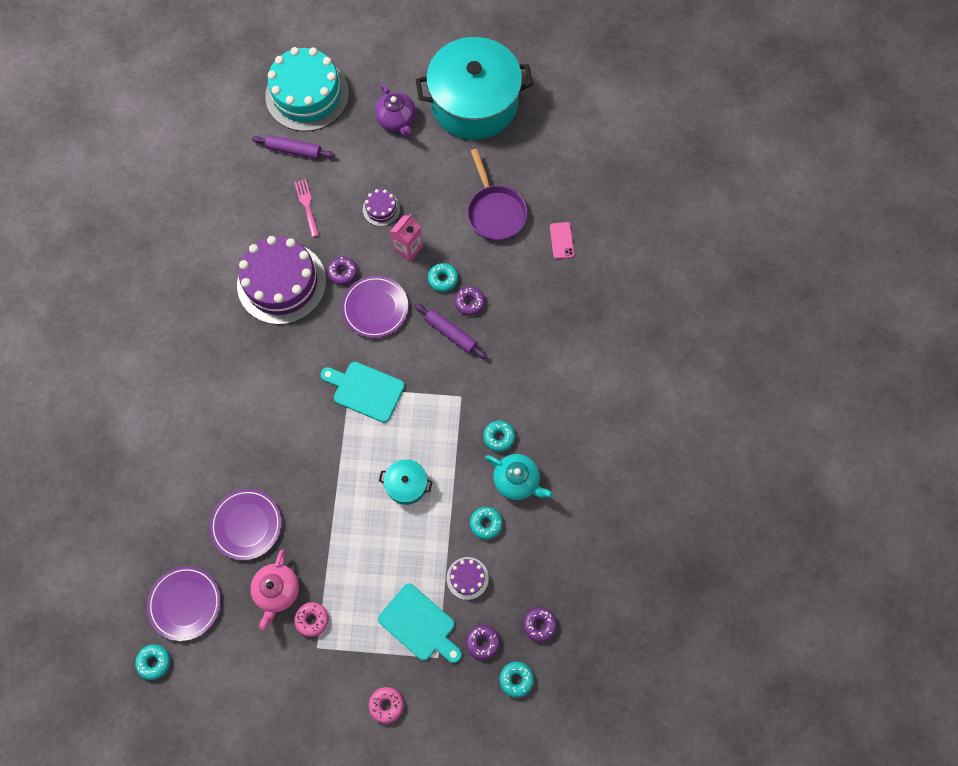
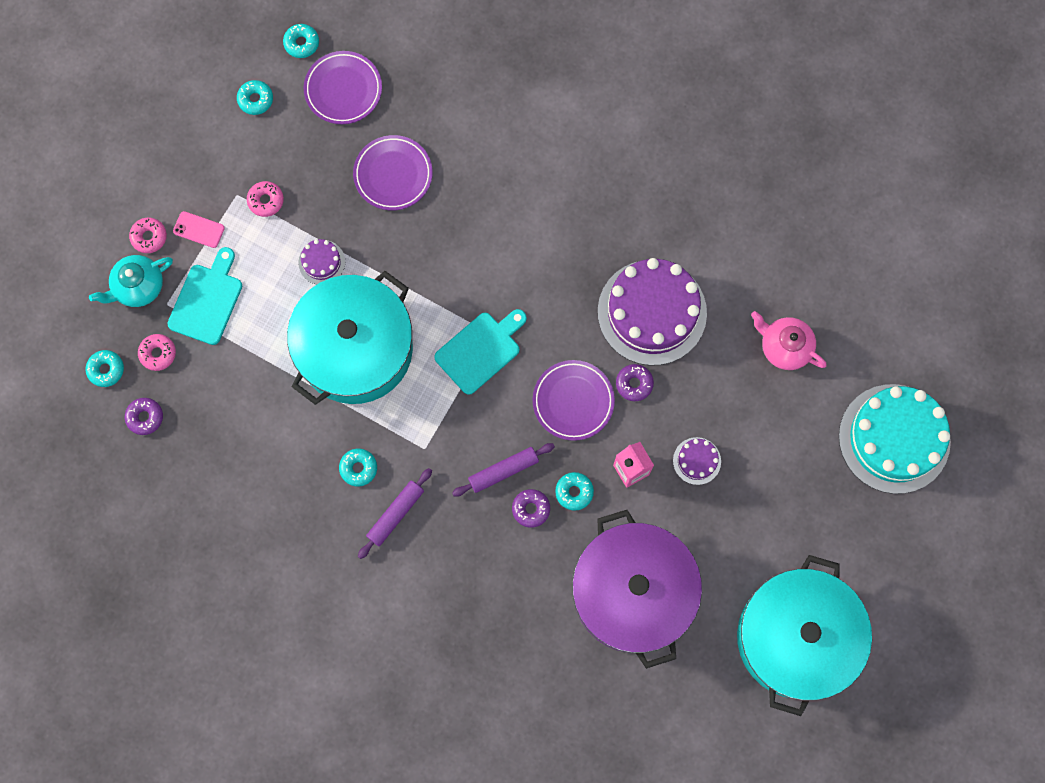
camera: 115 degrees right, 5 degrees up
pink teapot [250,549,299,630] -> pink teapot moved to [751,311,827,370]
purple rolling pin [252,135,335,159] -> purple rolling pin moved to [358,468,432,559]
pink fork [295,179,319,237] -> none
purple teapot [375,83,416,137] -> none
turquoise cutting board [378,583,462,663] -> turquoise cutting board turned 135 degrees clockwise [167,247,242,345]
turquoise pot [379,459,432,505] -> turquoise pot [287,271,413,405], size x2.43
purple cake [447,557,489,600] -> purple cake moved to [298,239,345,284]
purple donut [466,625,500,660] -> pink donut [138,334,176,371]
purple pan [467,149,528,241] -> purple pot [572,510,702,669]
turquoise donut [470,507,503,540] -> turquoise donut moved to [237,80,273,115]
turquoise teapot [485,454,553,500] -> turquoise teapot moved to [89,255,173,307]
pink phone [550,222,574,259] -> pink phone moved to [173,211,225,248]

